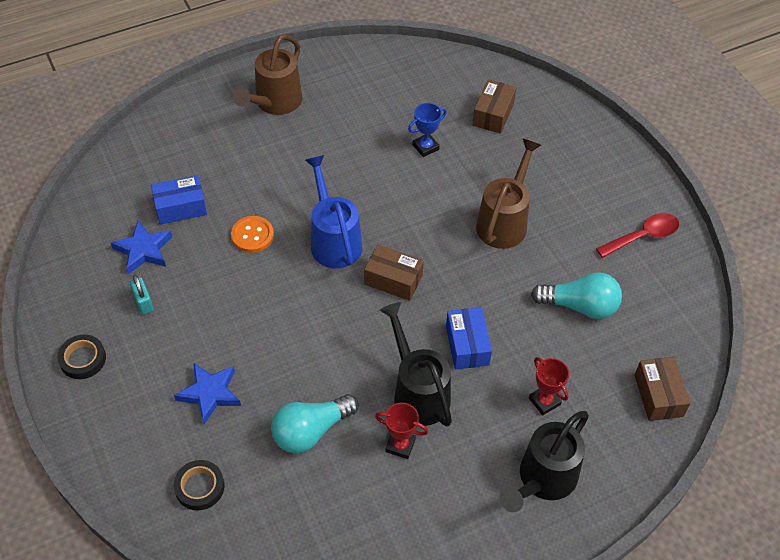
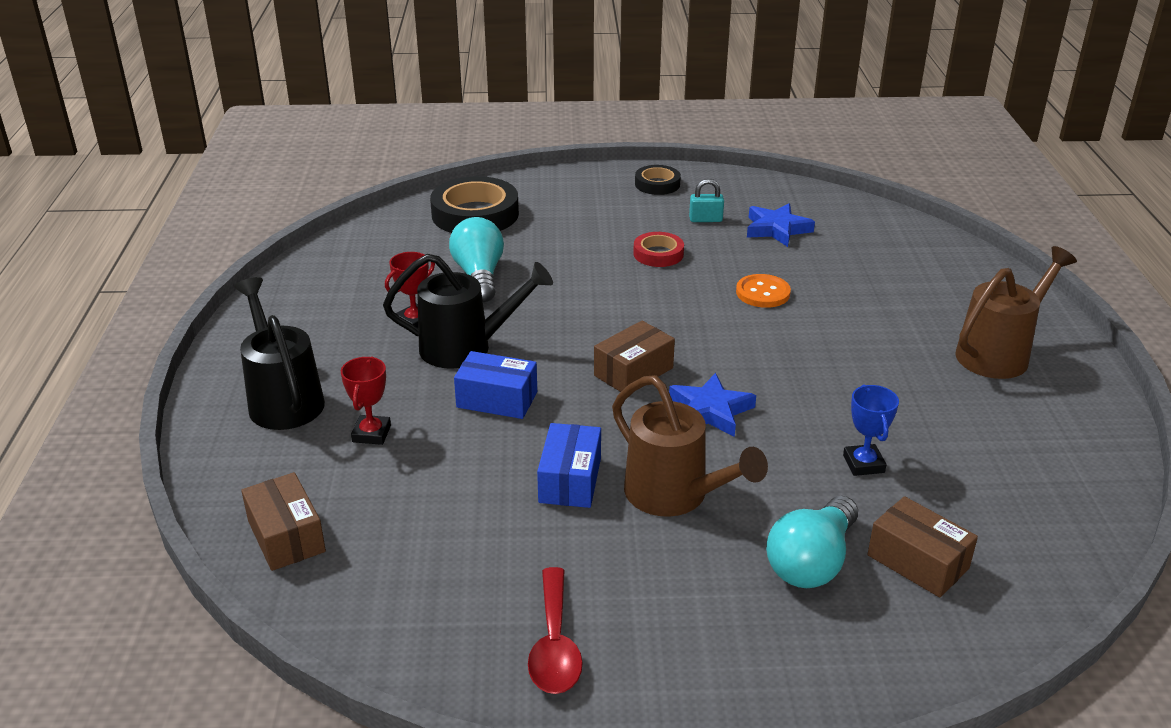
camera: 115 degrees right, 20 degrees down
blue box [151,175,207,225] -> blue box moved to [537,423,601,508]
blue star [174,363,241,424] -> blue star moved to [669,373,756,437]
black tape [174,460,224,511] -> black tape [430,176,519,233], size x1.83
brown watering can [233,34,302,115] -> brown watering can turned 90 degrees clockwise [955,246,1077,379]
blue watering can [305,155,362,268] -> none
red trophy [529,357,569,415] -> red trophy turned 75 degrees counterclockwise [341,356,391,445]
turquoise light bulb [531,272,622,319] -> turquoise light bulb moved to [766,496,858,588]
brown box [635,357,691,421] -> brown box turned 45 degrees clockwise [241,472,326,571]
none -> red tape [633,232,684,267]

